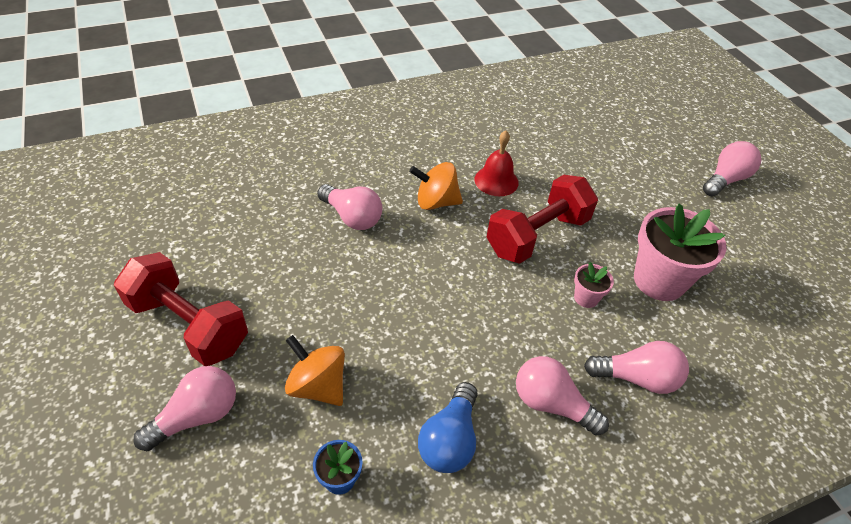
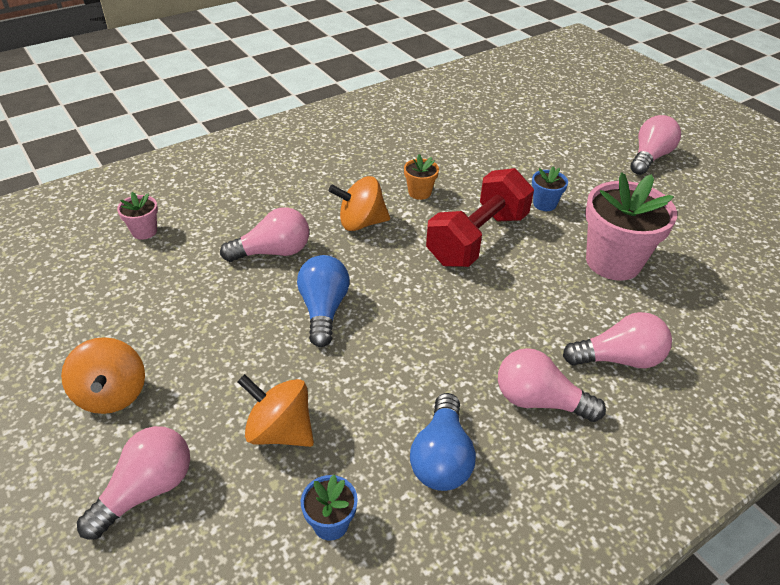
camera: 10 degrees left, 5 degrees down
red dumbbell [114,252,248,366] -> orange spinning top [61,337,145,414]
pink light bulb [317,184,383,230] -> pink light bulb turned 45 degrees counterclockwise [220,207,309,262]
red bell [475,131,519,196] -> orange flower pot [404,154,439,200]
pink flower pot [574,262,614,308] -> pink flower pot moved to [117,192,158,240]
none -> blue light bulb [297,255,350,347]
none -> blue flower pot [532,166,568,211]

